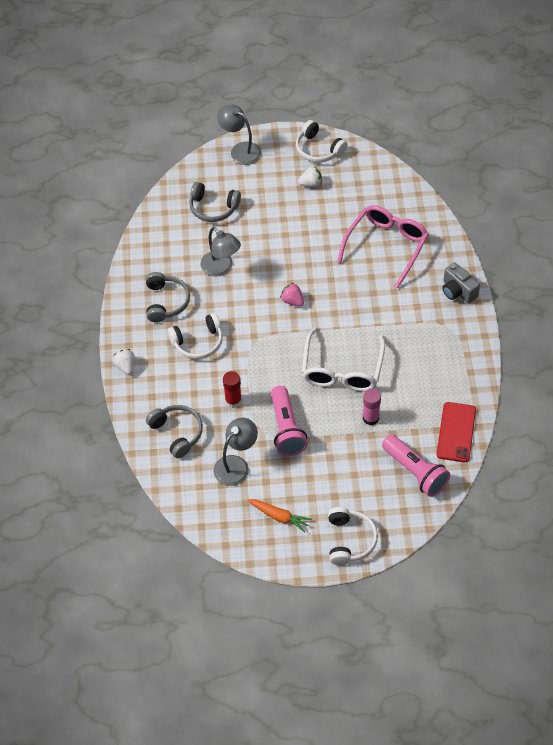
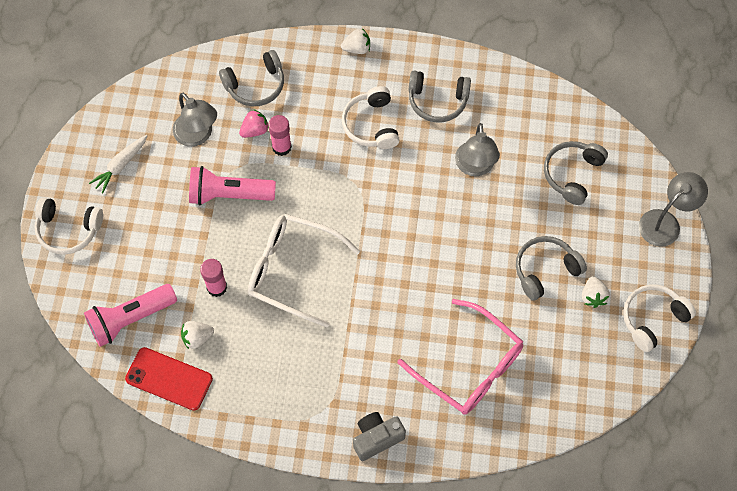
camera: 100 degrees right, 10 degrees up
grey lamp [201,227,241,277] -> grey lamp turned 60 degrees counterclockwise [455,123,500,176]
red glue stick [223,371,242,408] -> pink glue stick [268,115,292,156]
orange carrot [247,499,312,533] -> white carrot [89,135,148,194]
pink strawberry [280,283,304,307] -> pink strawberry moved to [239,109,269,138]
none -> white strawberry [181,321,214,349]
none -> grey headphones [516,236,587,301]

